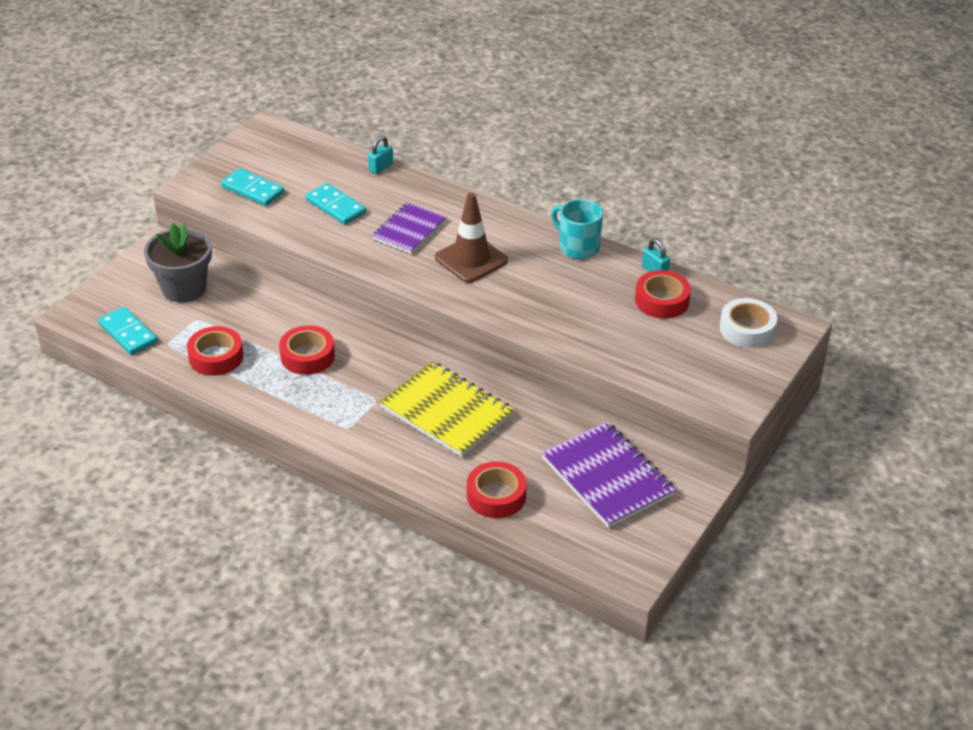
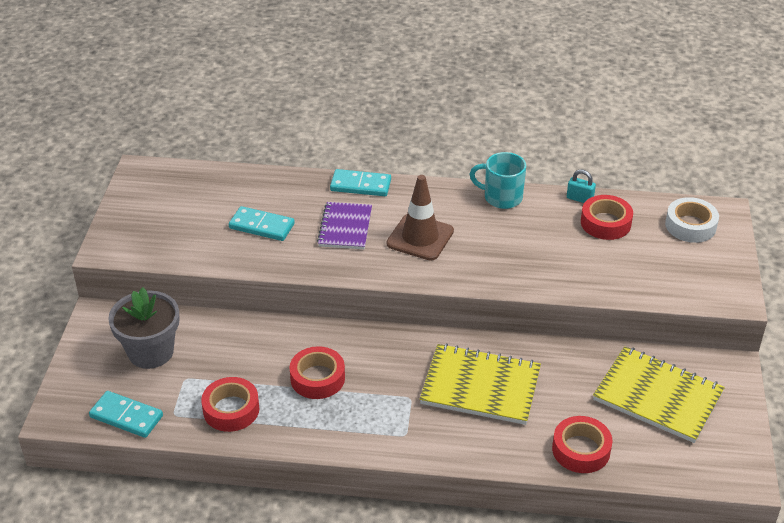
camera: 25 degrees left, 0 degrees up
turquoise domino [221,168,284,206] -> turquoise domino moved to [330,169,391,196]
turquoise padlock [368,136,393,174] -> none
purple notebook [541,421,676,528] -> yellow notebook [593,346,725,443]

